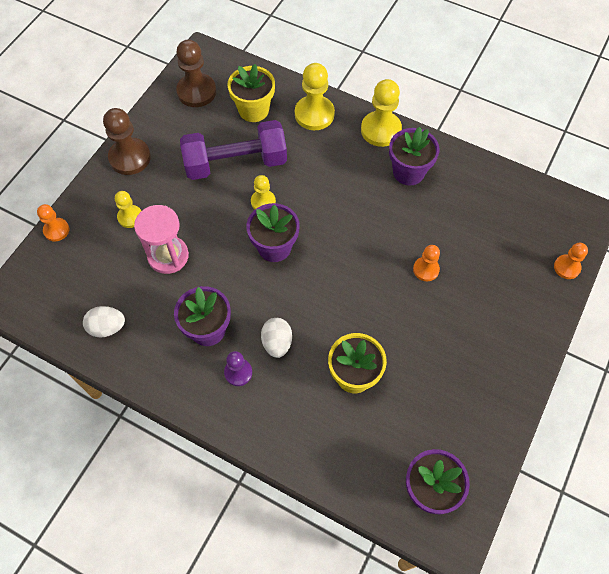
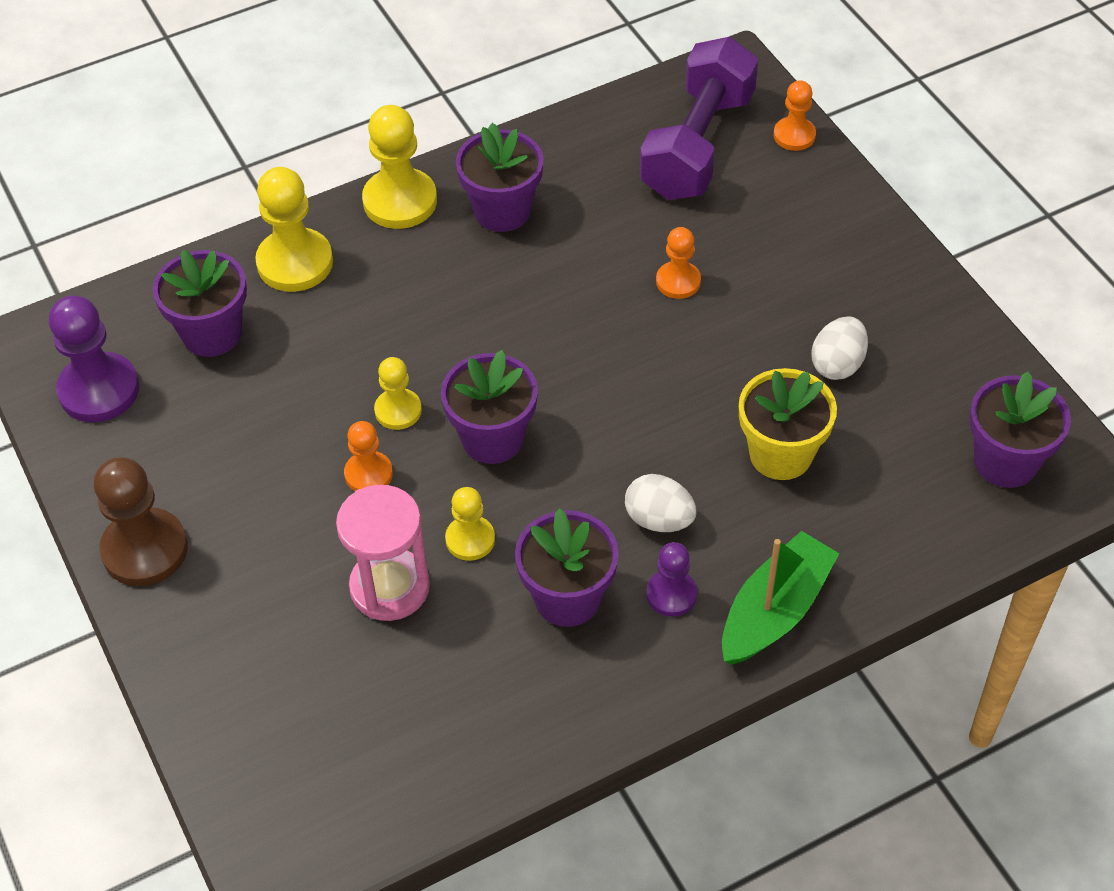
camera: 55 degrees left, 10 degrees down
orange pawn [37,204,69,241] -> orange pawn moved to [344,421,393,491]
white egg [83,306,125,338] -> white egg moved to [811,316,868,380]
yellow pawn [115,191,141,228] -> yellow pawn moved to [445,487,495,561]
brown pawn [176,40,216,107] -> purple pawn [49,295,139,422]
purple dumbbell [180,120,287,180] -> purple dumbbell moved to [640,37,758,200]
yellow flower pot [228,64,275,122] -> purple flower pot [153,250,247,357]
none -> green boat [722,531,840,665]

